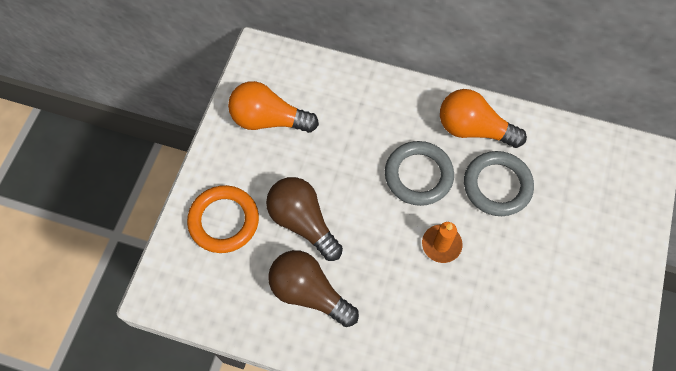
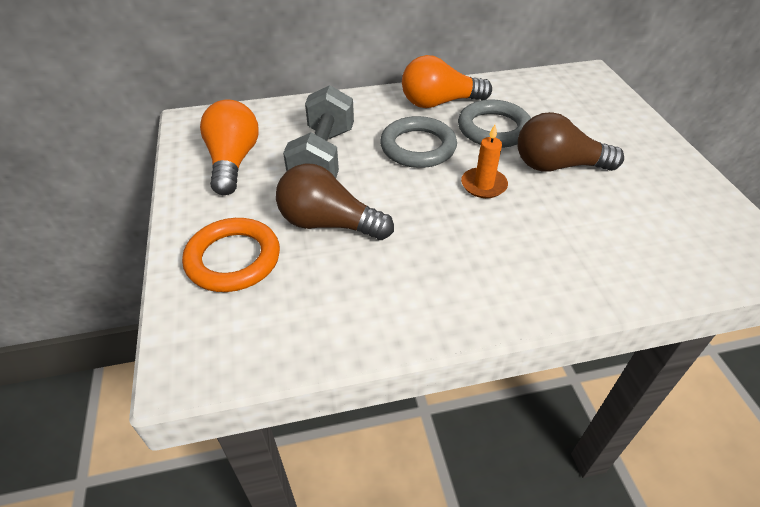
camera: 30 degrees left, 20 degrees down
orange light bulb [228,81,319,133] -> orange light bulb turned 105 degrees clockwise [200,99,259,195]
brown light bulb [268,250,359,327] -> brown light bulb moved to [518,112,624,172]
none -> grey dumbbell [283,85,354,178]

